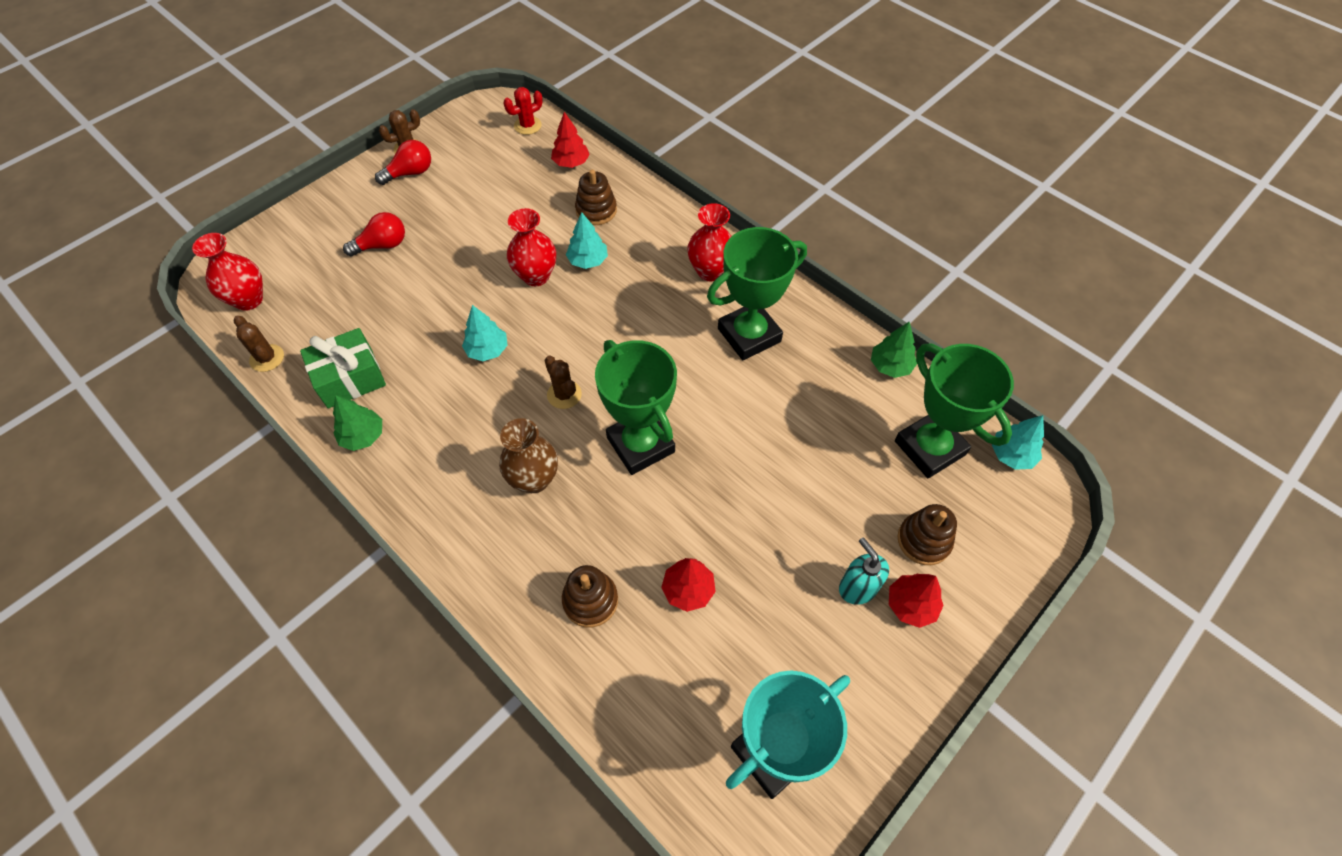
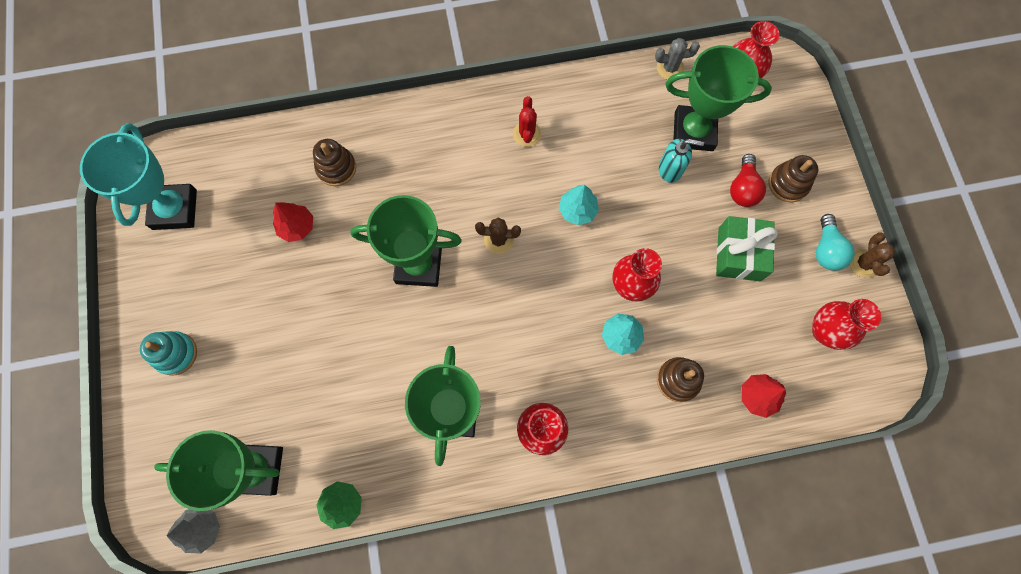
camera: 125 degrees right, 15 degrees up
brown cactus [234,315,284,372] -> grey cactus [655,38,700,80]
green gift [300,328,386,408] -> green gift moved to [716,216,778,281]
green tree [333,395,382,451] -> none
red light bulb [375,140,431,185] -> turquoise light bulb [816,214,855,271]
brown vase [499,418,558,493] -> none
red cactus [504,87,543,135] -> red cactus moved to [513,96,541,147]
turquoise soap dispenser [839,537,889,605] -> turquoise soap dispenser moved to [659,139,704,183]
red tree [889,573,944,628] -> turquoise stacking toy [140,331,197,376]
brown stacking toy [898,504,957,565] -> brown stacking toy moved to [769,155,818,203]
turquoise tree [992,415,1044,470] -> grey tree [167,509,220,554]
none -> green trophy [666,45,772,151]
none -> red vase [812,299,881,350]

